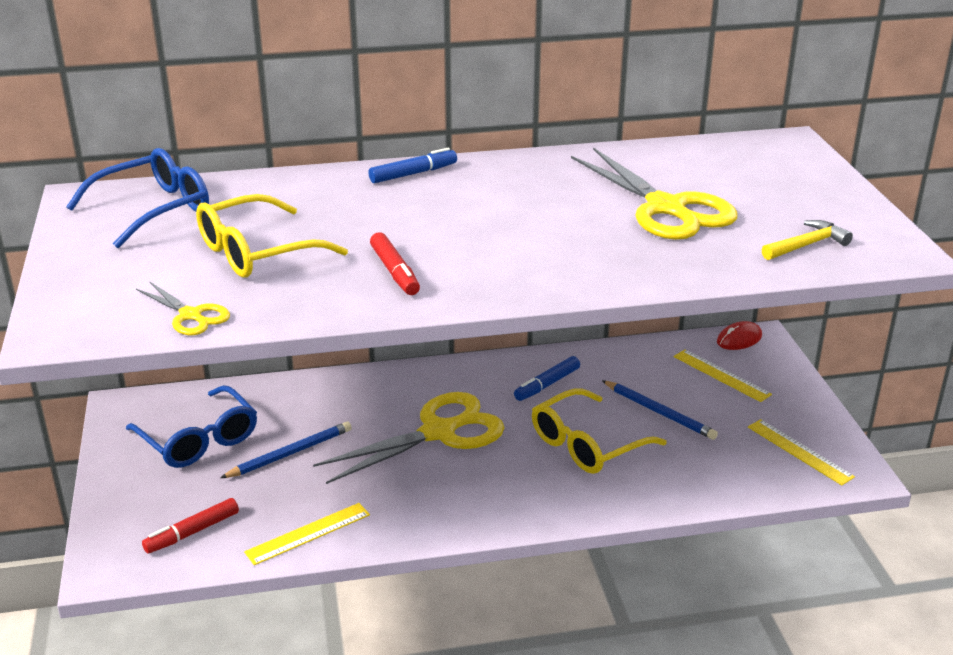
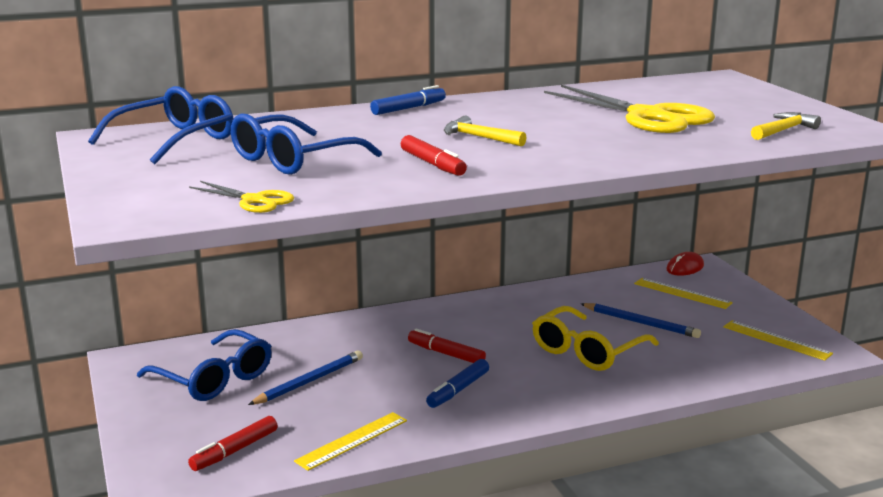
camera: 10 degrees left, 10 degrees down
yellow glasses [196,194,348,278] -> blue glasses [231,113,382,175]
yellow scissors [313,392,505,484] -> red marker [408,328,486,363]
blue marker [514,356,580,401] -> blue marker moved to [426,359,489,408]
none -> yellow hammer [444,116,527,146]

